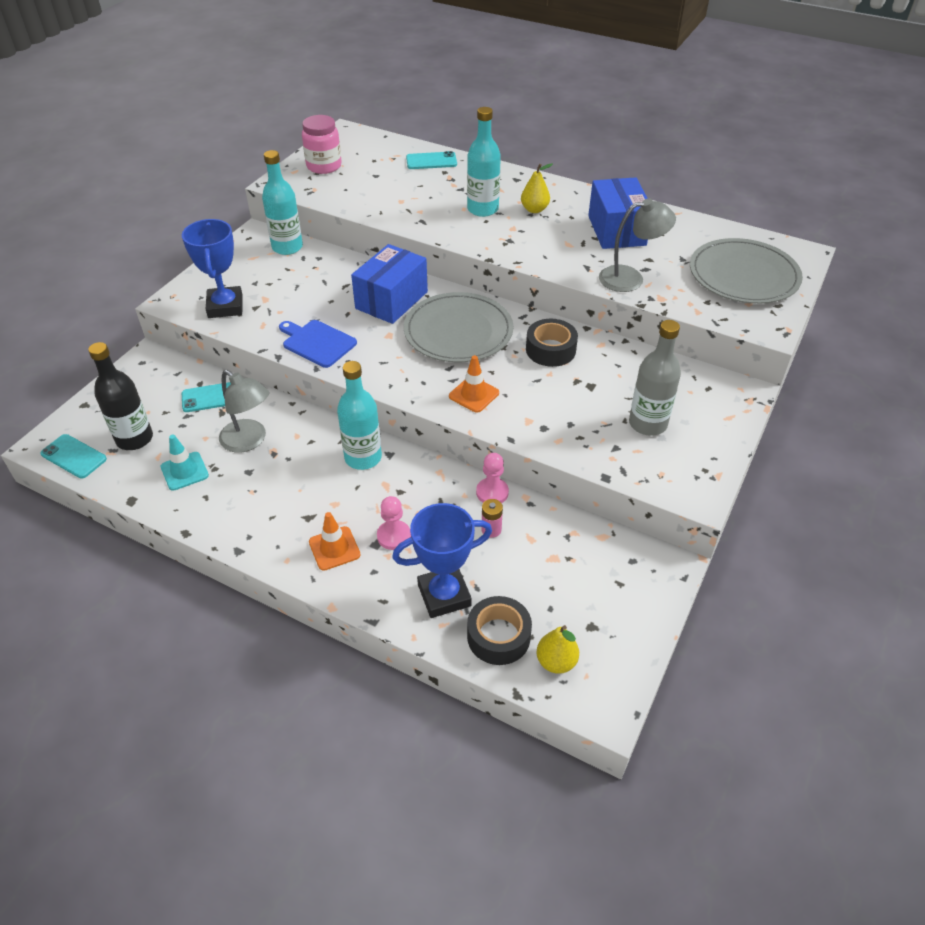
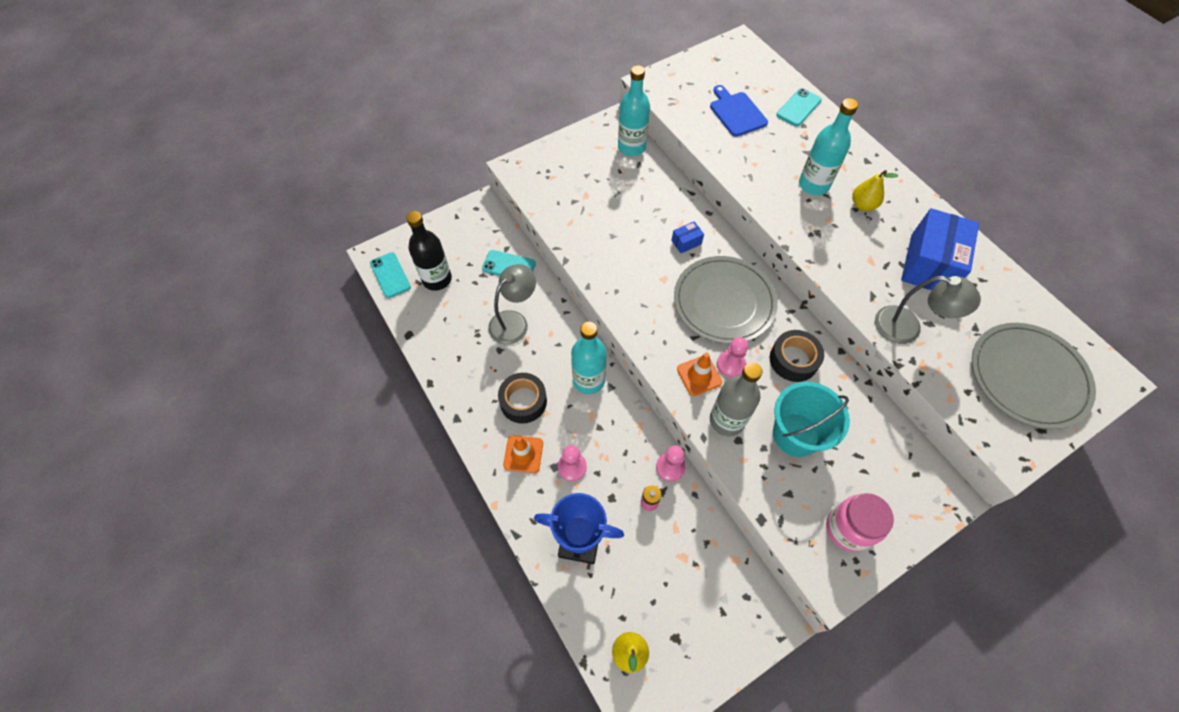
camera: 30 degrees right, 15 degrees up
turquoise traffic cone [161,435,209,491] -> none
blue trophy [182,219,243,318] -> none
grey lamp [219,370,269,453] -> grey lamp turned 120 degrees counterclockwise [488,264,536,345]
blue cutting board [279,320,357,368] -> blue cutting board moved to [710,85,768,137]
pink jar [302,115,342,174] -> pink jar moved to [826,493,894,552]
blue box [351,244,428,324] -> blue box [671,221,704,253], size x0.43
turquoise phone [406,151,457,169] -> turquoise phone turned 75 degrees counterclockwise [776,88,822,126]
black tape [467,596,532,665] -> black tape moved to [498,373,547,424]
grey bottle [629,320,681,436] -> grey bottle moved to [710,362,762,436]
none -> pink pawn [717,337,748,377]
none -> turquoise bucket [773,382,850,457]

